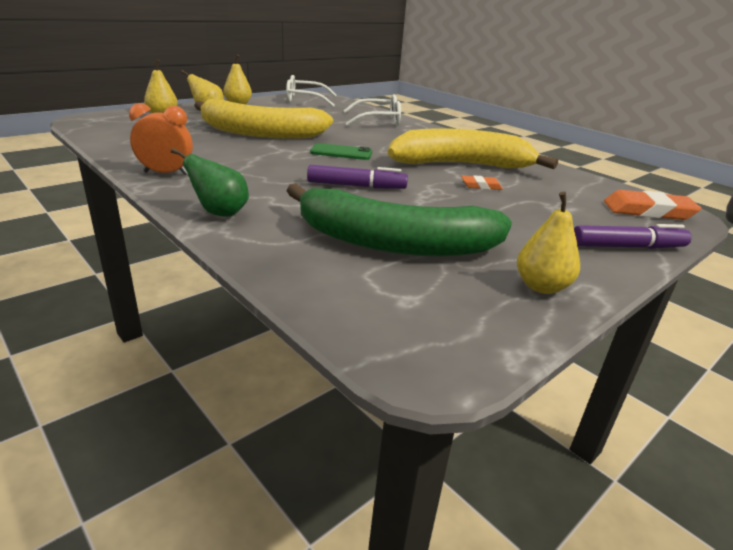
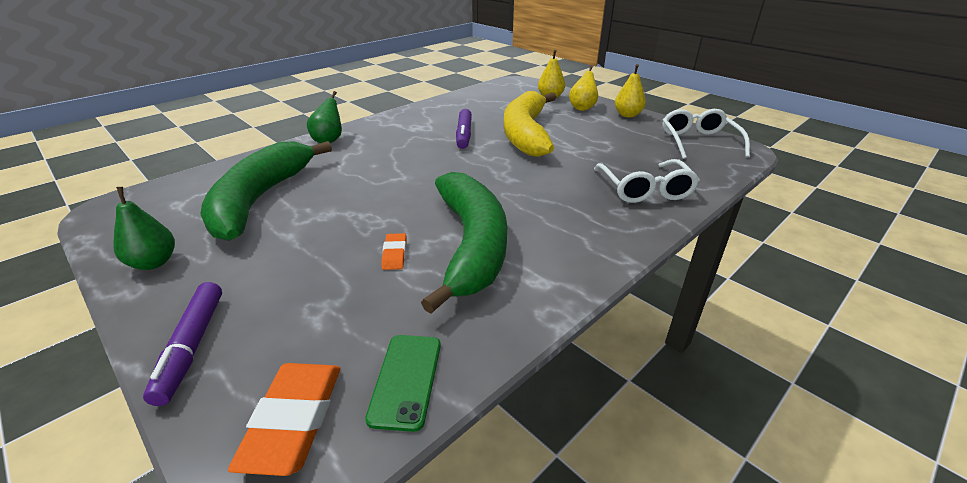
camera: 90 degrees right, 5 degrees up
orange clock [129,103,193,175] -> none
purple marker [307,165,408,189] -> purple marker moved to [456,109,472,149]
green phone [310,143,372,160] -> green phone moved to [365,335,441,432]
yellow banana [388,128,558,169] -> green banana [421,172,507,314]
yellow pear [517,192,580,294] -> green pear [113,187,175,270]

